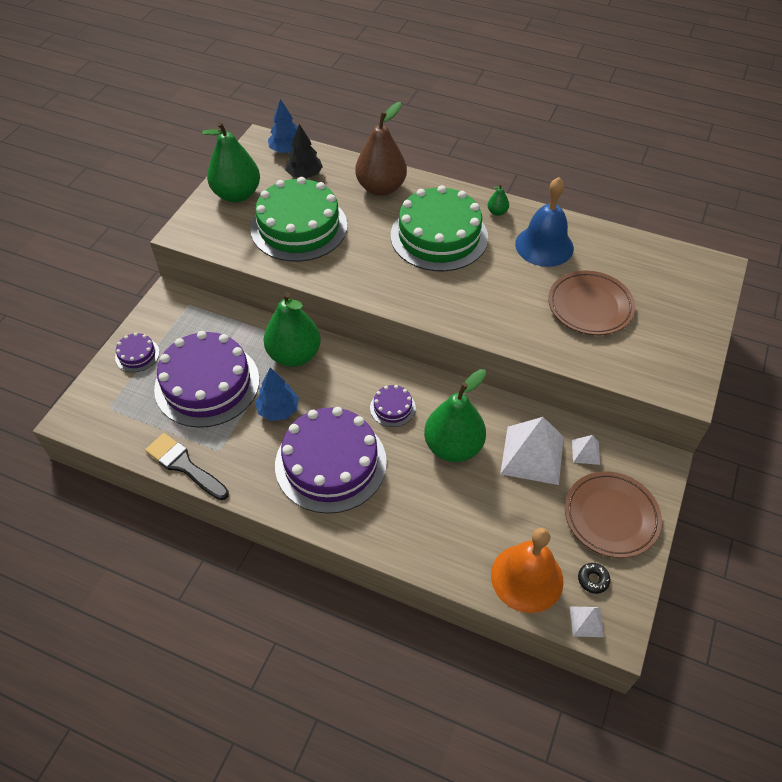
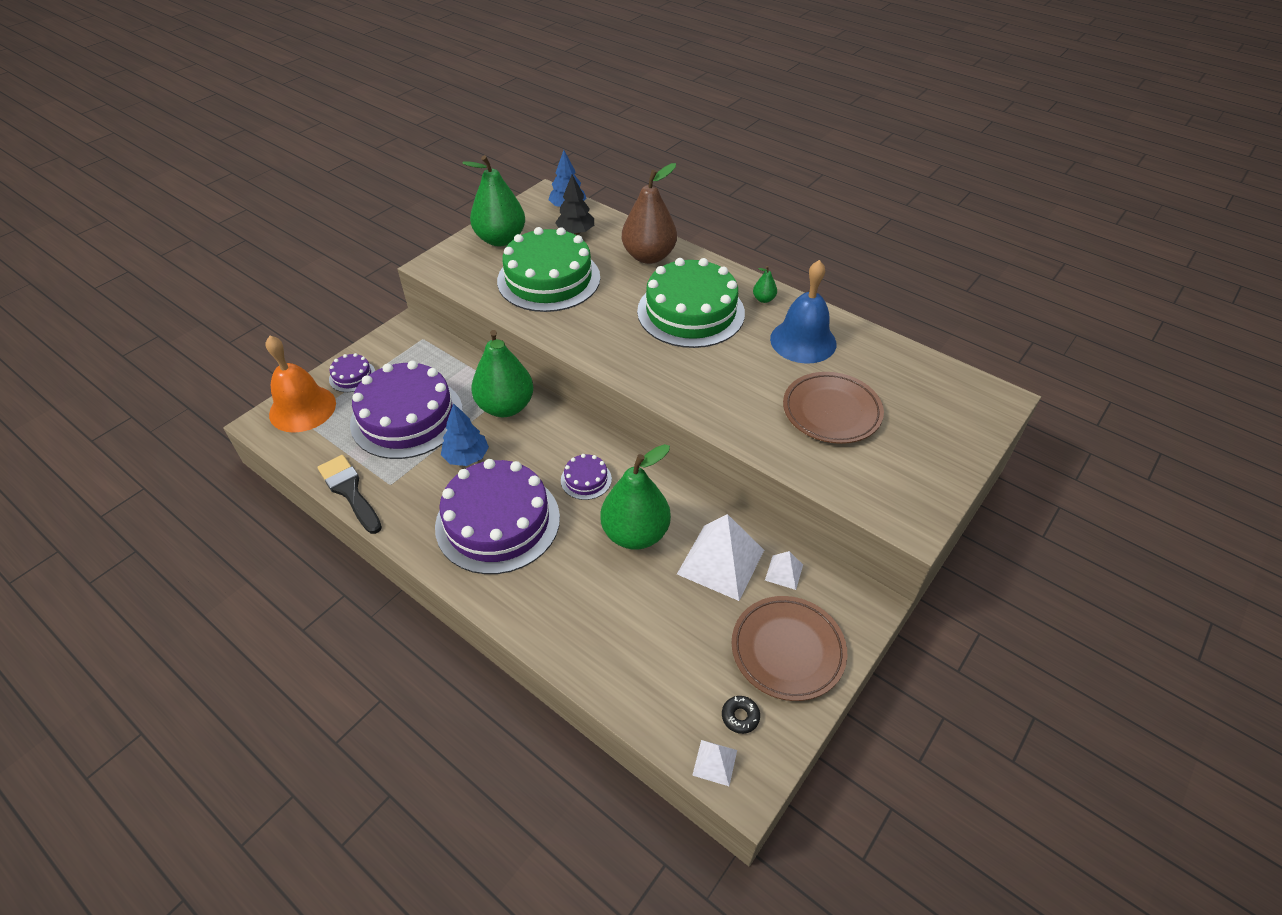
camera: 15 degrees right, 5 degrees down
orange bell [491,528,564,613] -> orange bell moved to [266,336,336,433]

